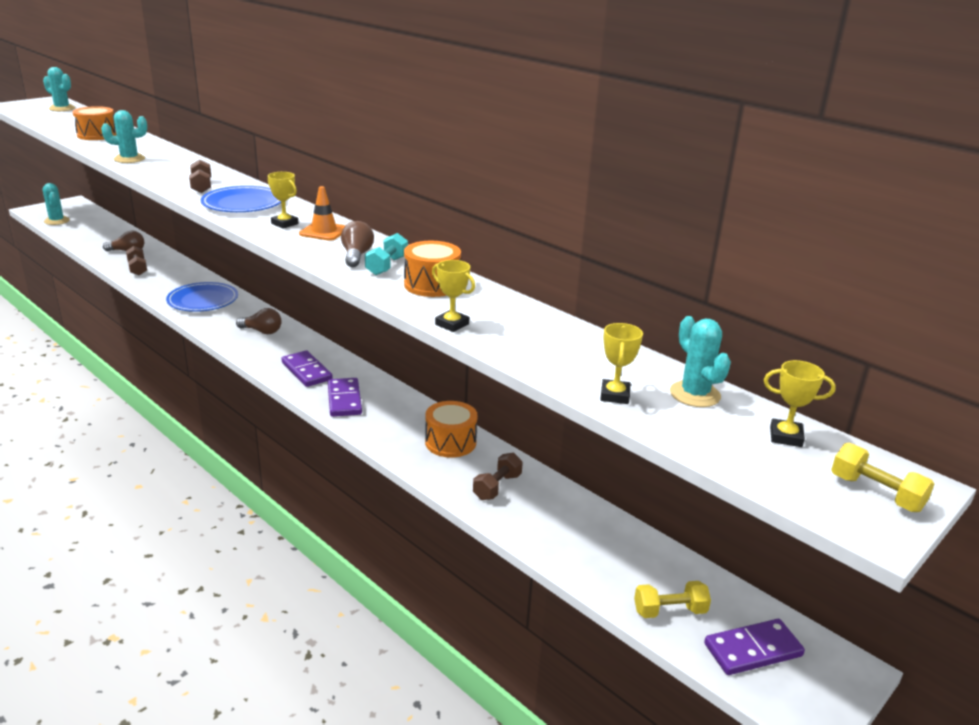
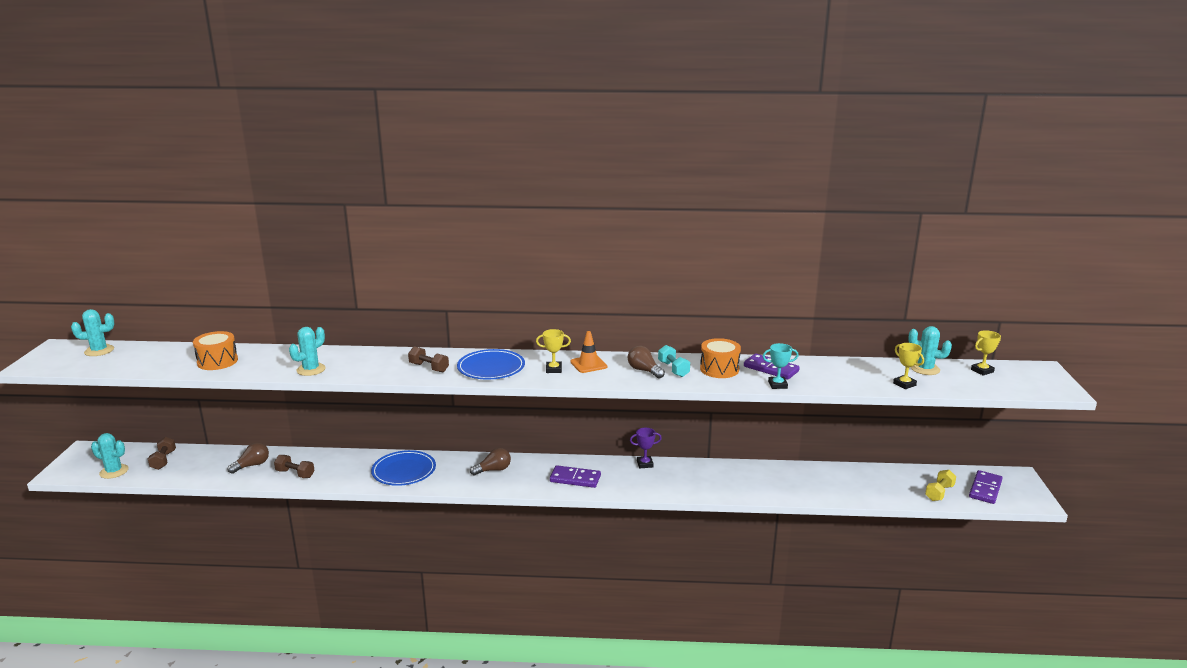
camera: 40 degrees left, 5 degrees down
purple domino [328,378,362,417] -> purple domino moved to [744,353,800,380]
orange drum [425,401,478,458] -> none
yellow trophy [432,260,475,332] -> turquoise trophy [763,343,799,389]
brown dumbbell [473,453,523,500] -> brown dumbbell moved to [148,437,176,470]
yellow dumbbell [831,443,934,512] -> none
none -> purple trophy [630,428,662,468]

